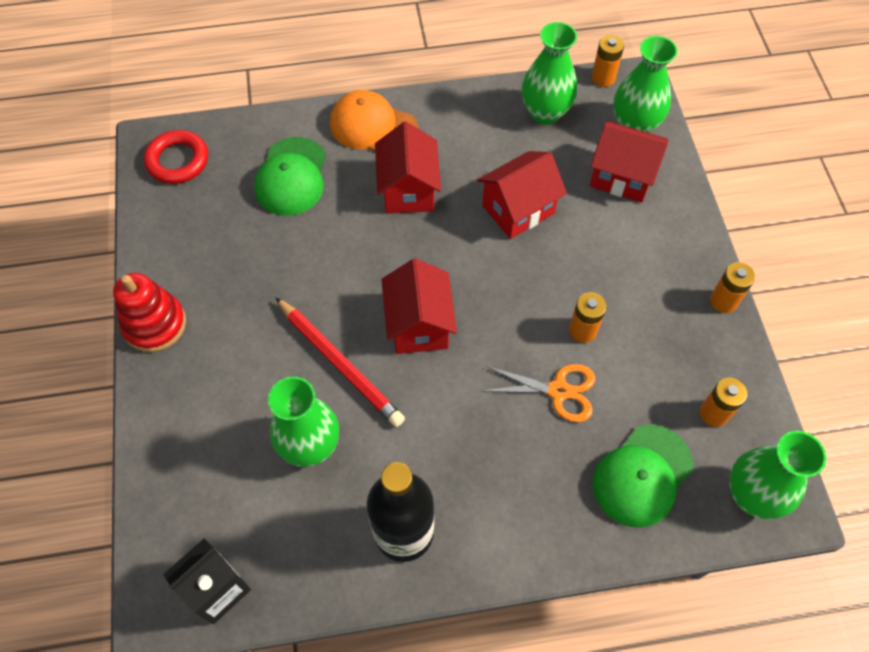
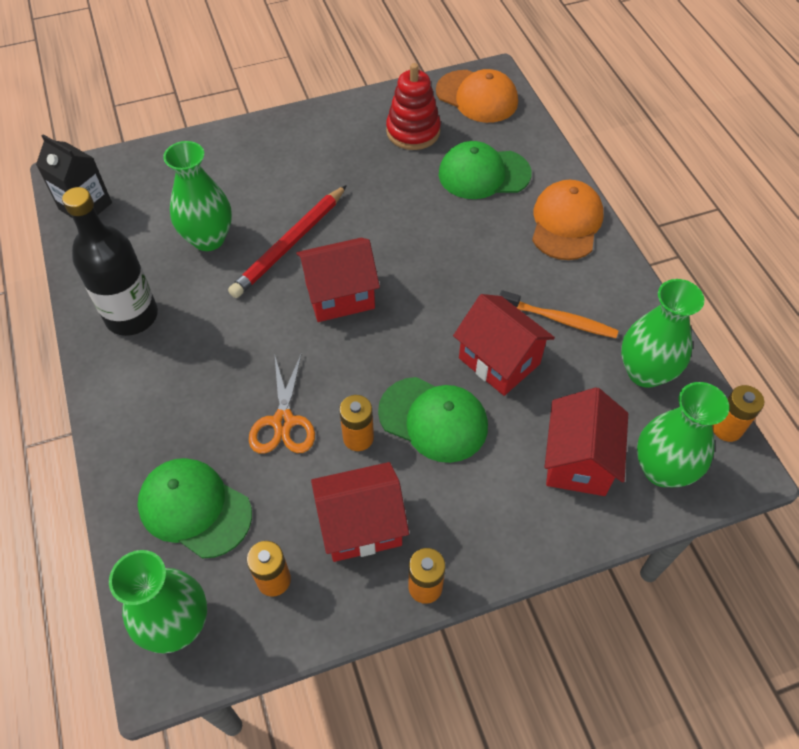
camera: 80 degrees right, 5 degrees down
red stacking toy [113,273,186,352] -> red stacking toy moved to [386,63,441,150]
red ring [144,130,208,184] -> orange cap [436,69,518,123]
red house [375,122,441,214] -> red house moved to [311,462,409,562]
none -> green cap [378,377,488,463]
none -> orange toothbrush [499,290,619,338]

